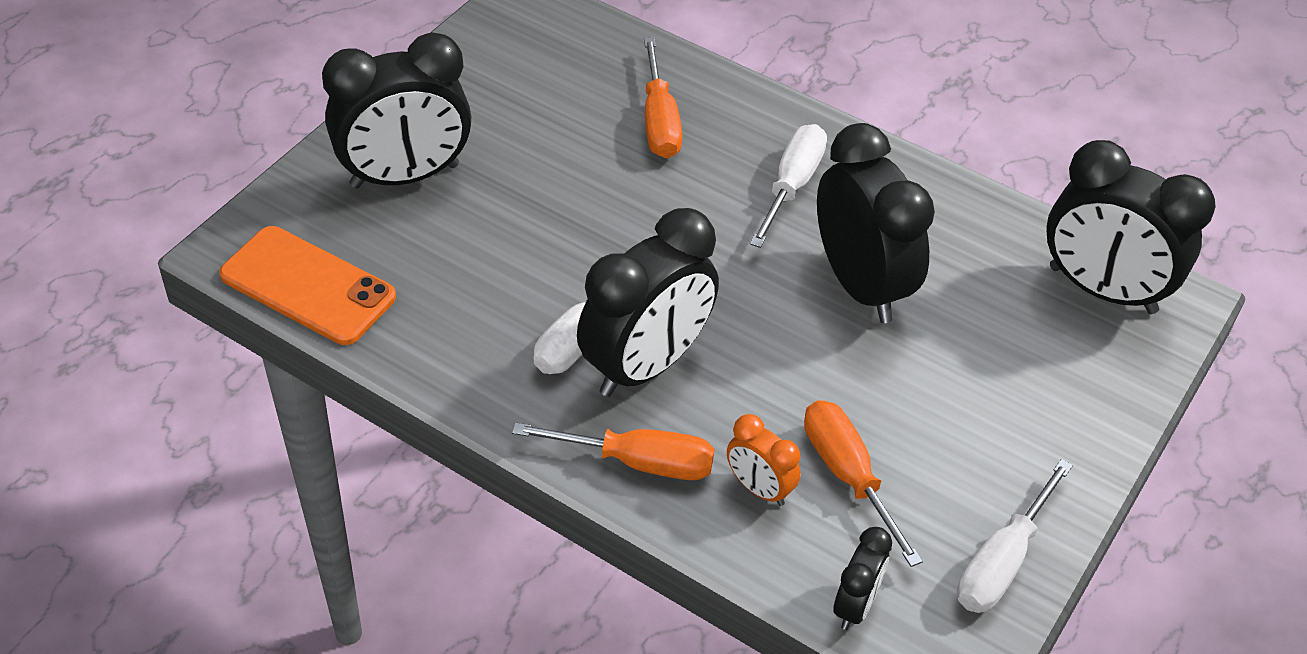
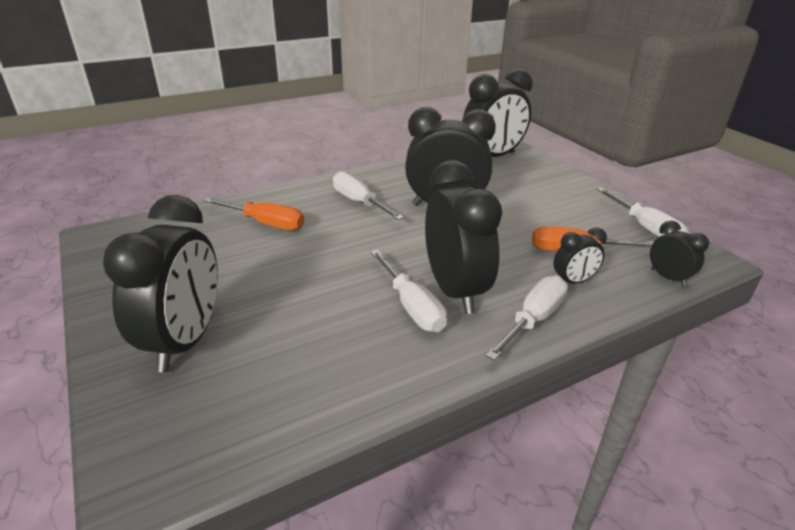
camera: 60 degrees left, 15 degrees down
orange phone [219,226,396,345] -> none
orange screwdriver [512,422,714,480] -> white screwdriver [486,276,568,361]
orange clock [727,414,801,506] -> black clock [554,228,607,284]

